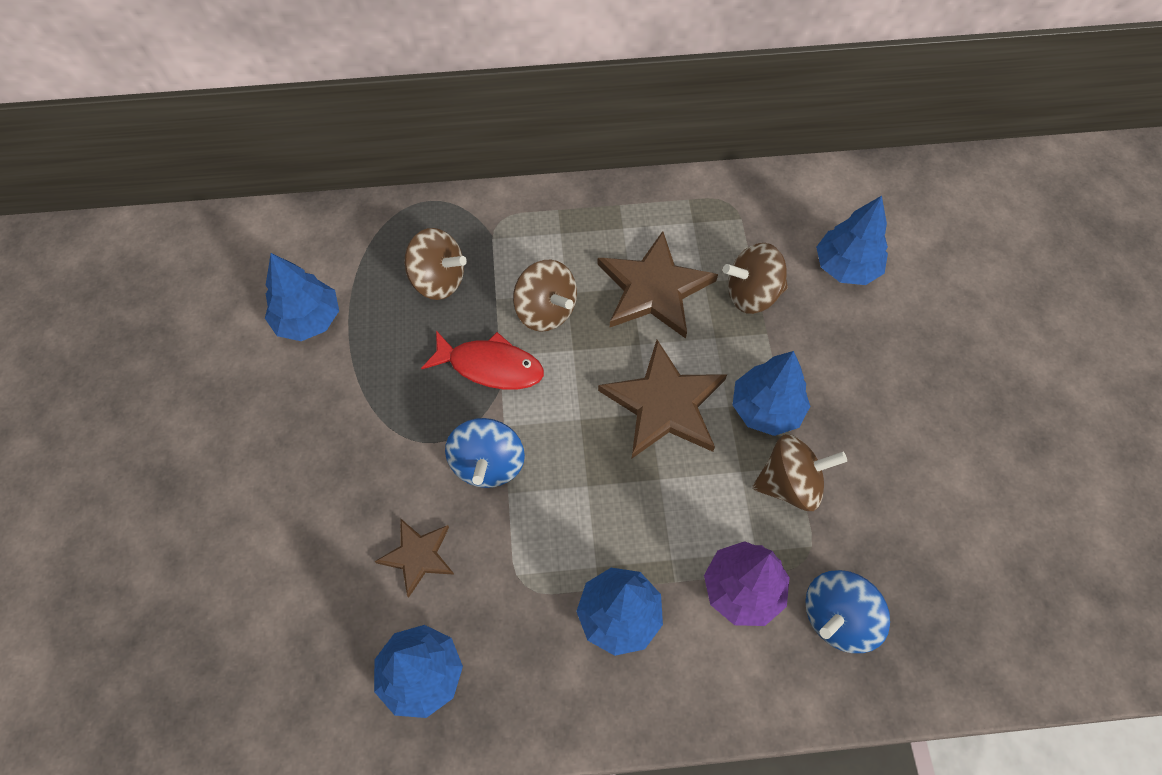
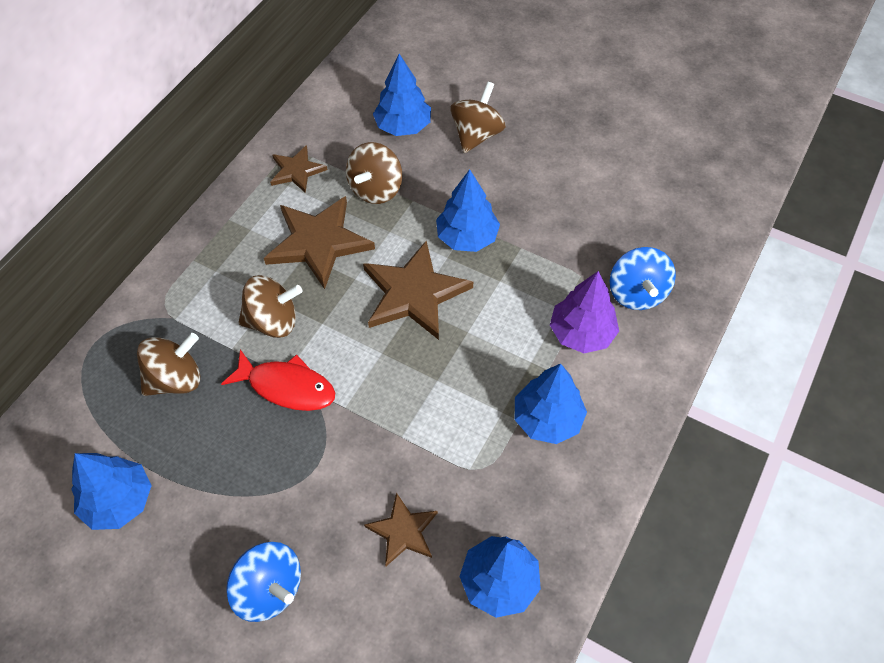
camera: 55 degrees left, 5 degrees down
red fish [421,331,544,390] -> red fish turned 60 degrees clockwise [221,349,335,411]
blue spinning top [445,418,525,488] -> blue spinning top moved to [226,542,301,622]
brown spinning top [752,434,847,511] -> brown spinning top moved to [450,82,506,153]
none -> brown star [270,145,328,193]

